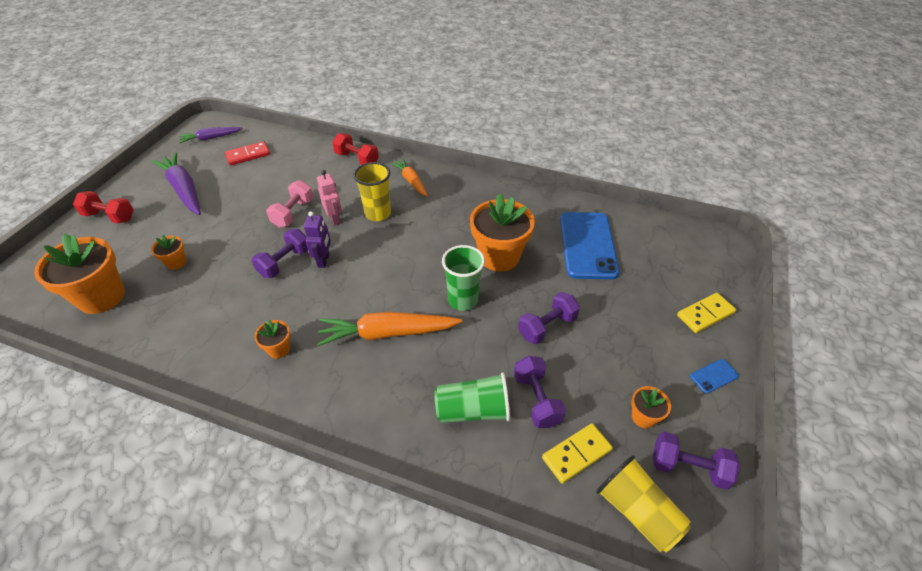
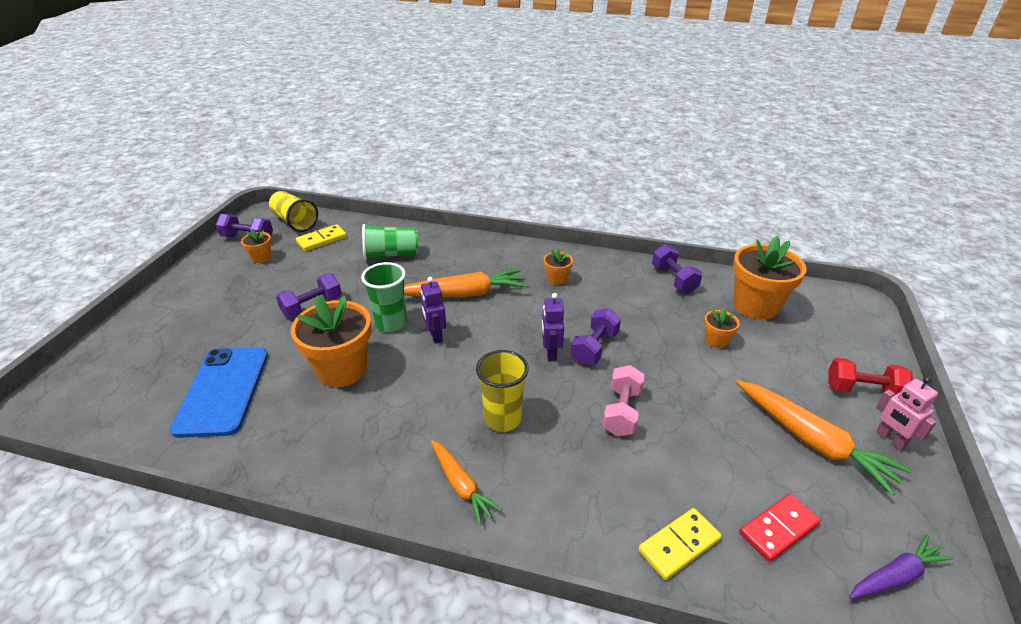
camera: 175 degrees right, 10 degrees down
purple carrot [152,152,201,215] -> orange carrot [736,380,912,496]
pink robot [317,170,342,225] -> pink robot moved to [876,377,938,450]
red dumbbell [332,133,379,165] -> none
purple dumbbell [514,356,566,428] -> purple dumbbell moved to [652,244,702,293]
yellow domino [677,293,736,333] -> yellow domino moved to [638,508,722,580]
blue phone [690,359,739,394] -> none
none -> purple robot [421,277,446,344]

